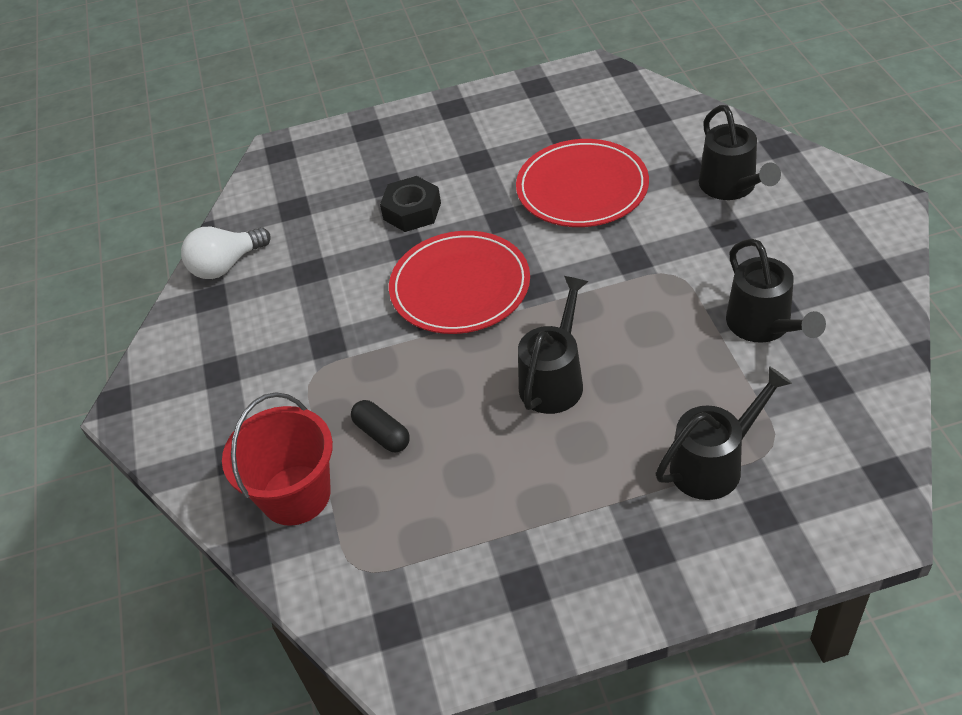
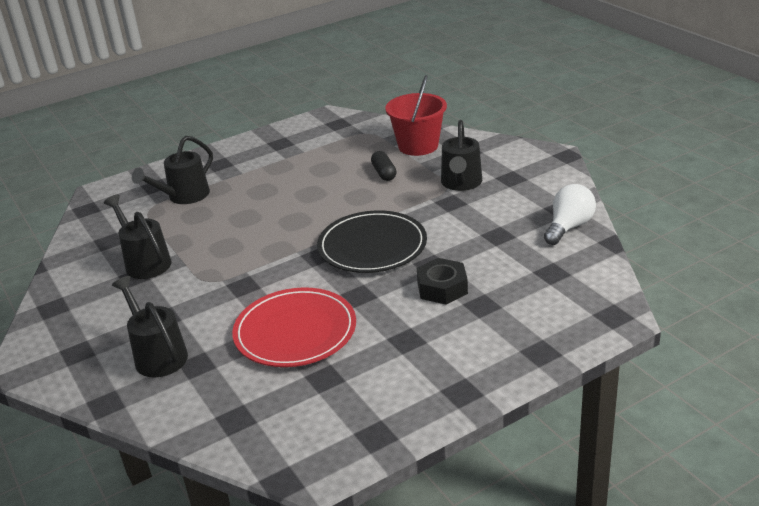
camera: 160 degrees right, 15 degrees down
black capsule [351,400,410,452] -> black capsule turned 45 degrees clockwise [371,151,397,181]
red plate [389,231,530,334] -> black plate [317,210,427,273]
black watering can [518,276,588,414] -> black watering can moved to [441,120,482,191]

